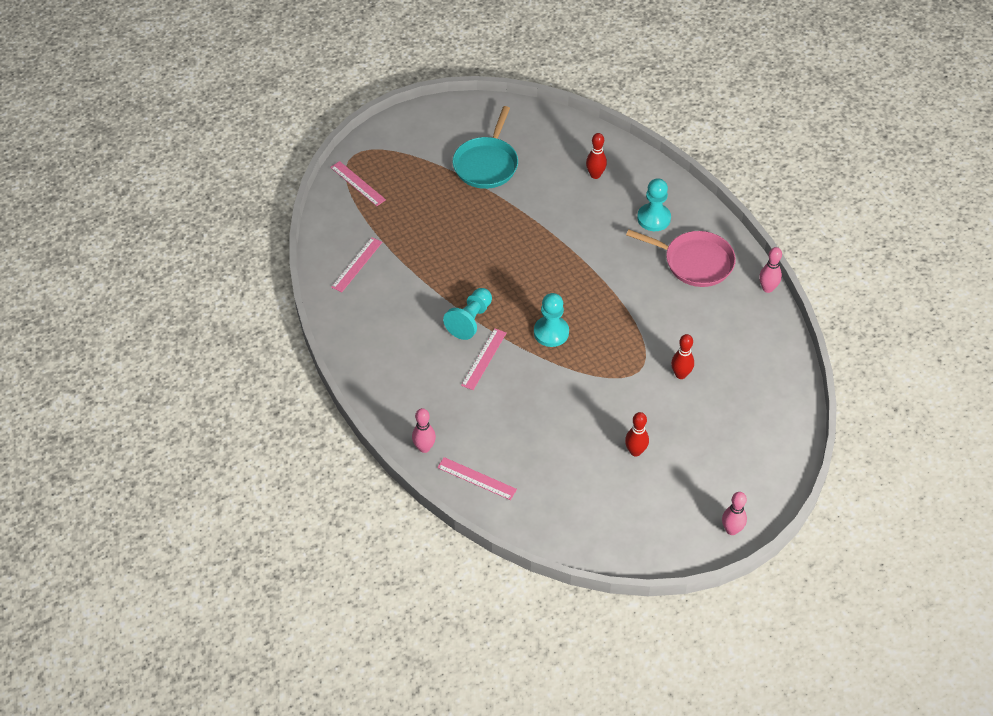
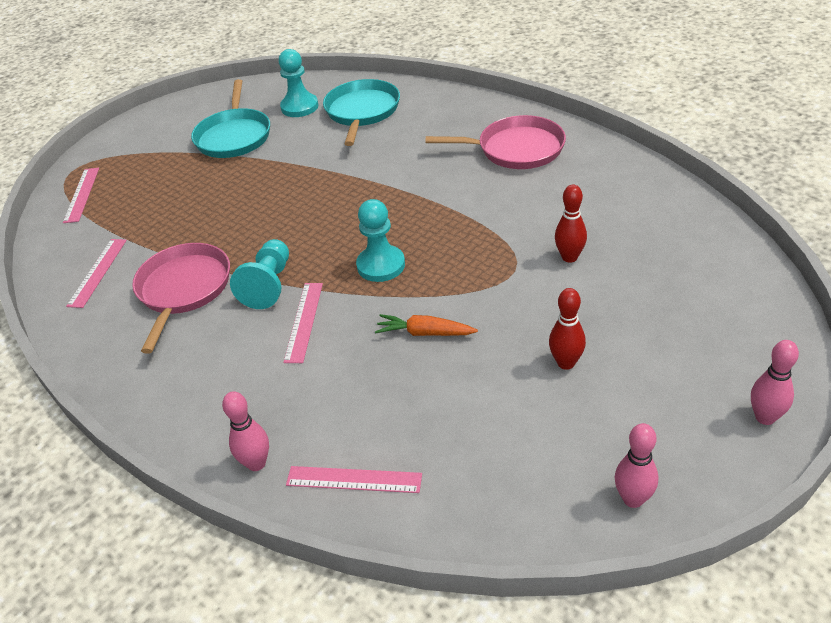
camera: 15 degrees left, 10 degrees down
pink ruler [330,161,386,206] -> pink ruler turned 60 degrees clockwise [63,168,99,223]
red bowling pin [586,133,607,179] -> turquoise pan [323,79,400,146]
turquoise pawn [637,178,671,231] -> turquoise pawn moved to [279,49,319,117]
pink bowling pin [759,247,782,293] -> pink bowling pin moved to [615,423,658,508]
none -> pink pan [132,243,230,354]
none -> orange carrot [375,314,478,336]

